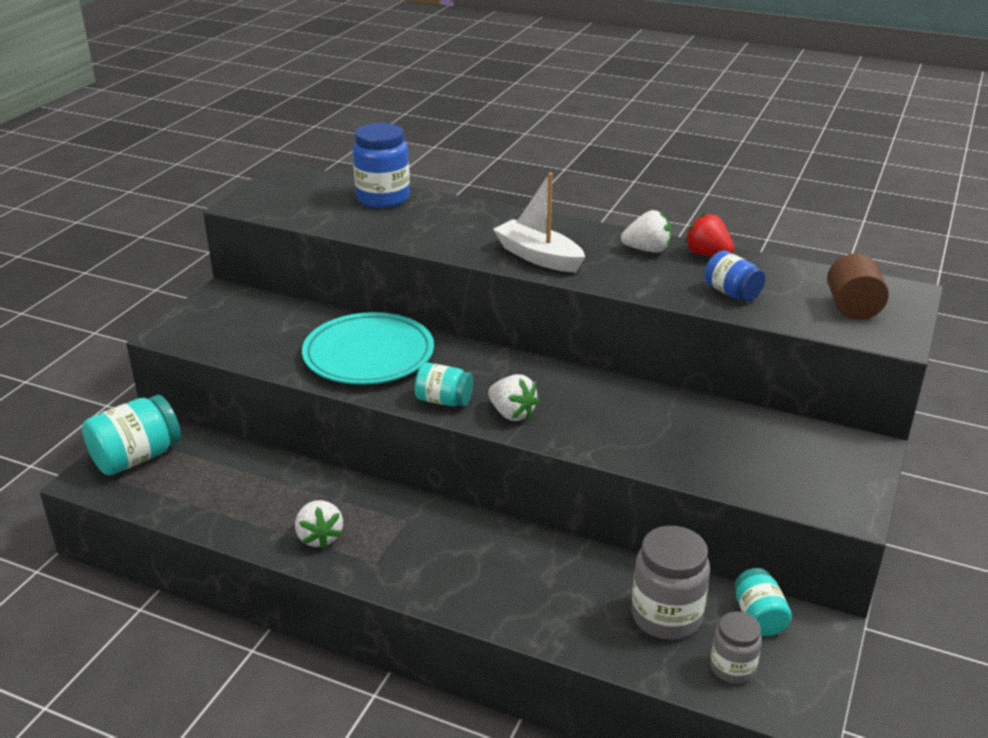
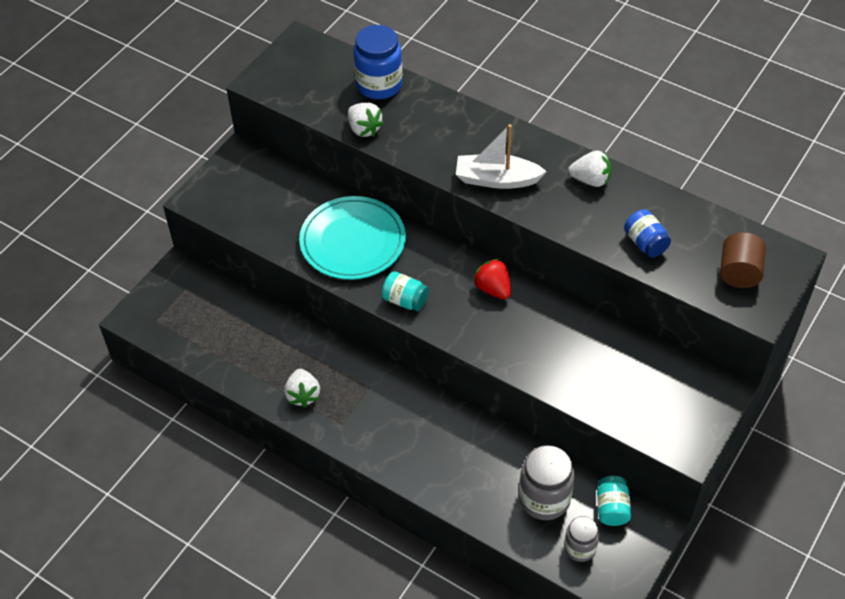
camera: 10 degrees right, 20 degrees up
turquoise jar [82,395,181,475] -> none
white strawberry [488,374,539,421] -> white strawberry moved to [348,103,384,137]
white boat [493,173,585,273] -> white boat turned 45 degrees counterclockwise [456,124,547,189]
red strawberry [684,213,734,257] -> red strawberry moved to [473,258,511,299]

